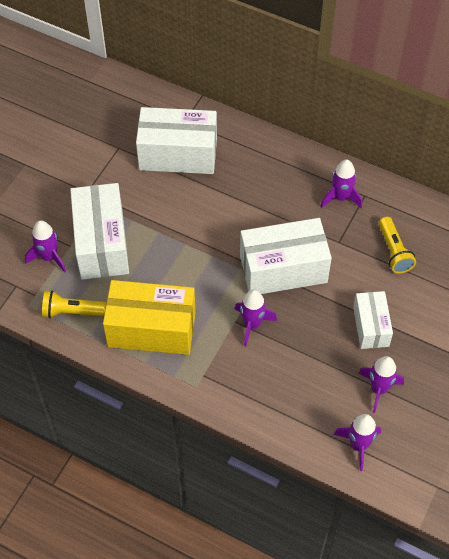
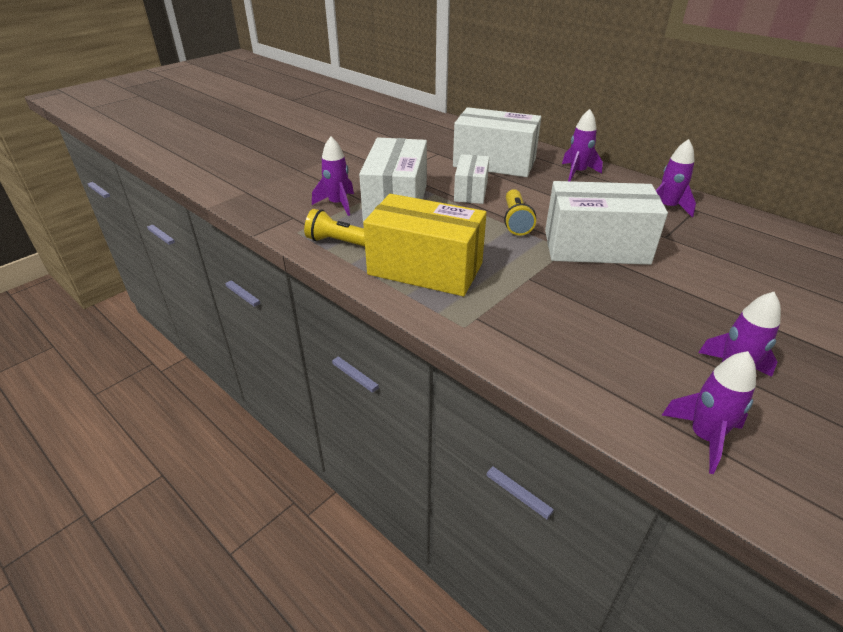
camera: 15 degrees right, 20 degrees down
purple rocket [235,290,277,346] -> purple rocket moved to [562,109,603,181]
white box [353,291,393,349] -> white box moved to [454,154,489,204]
yellow flashlight [379,217,416,273] -> yellow flashlight moved to [504,189,536,236]

